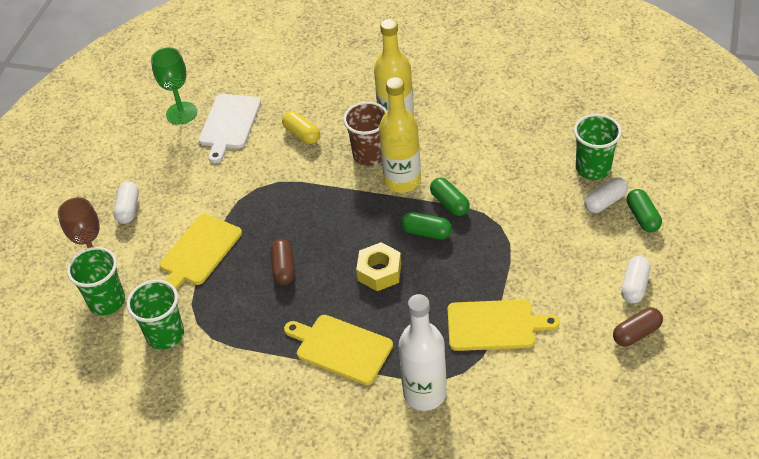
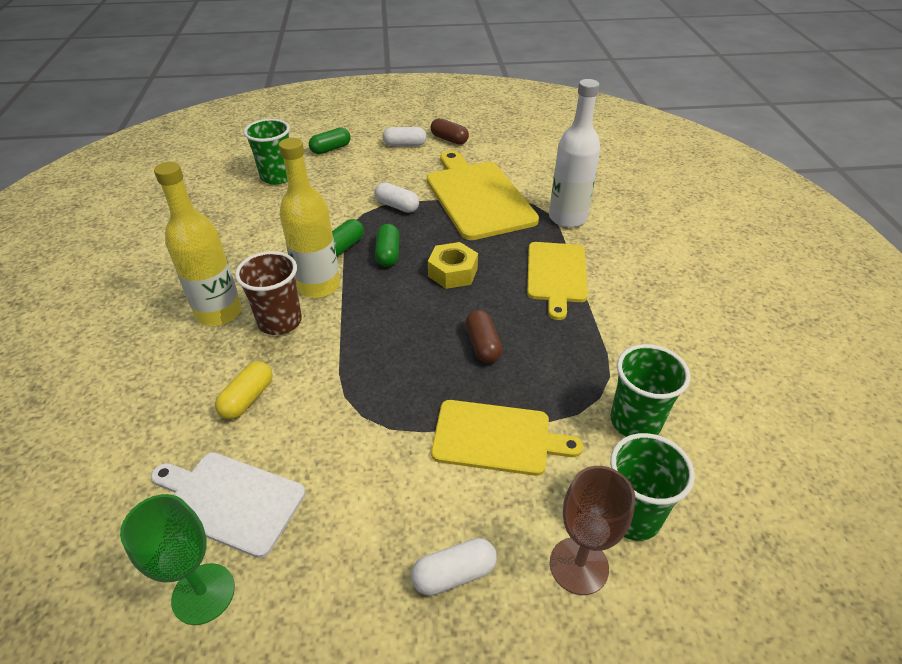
camera: 115 degrees left, 5 degrees down
white cutting board [199,94,261,163] -> white cutting board turned 150 degrees counterclockwise [151,452,306,558]
brown capsule [270,239,295,285] -> brown capsule turned 75 degrees counterclockwise [465,310,502,363]
yellow cutting board [448,300,560,351] -> yellow cutting board [427,150,539,240], size x1.57
white capsule [584,177,628,213] -> white capsule moved to [374,182,419,213]

